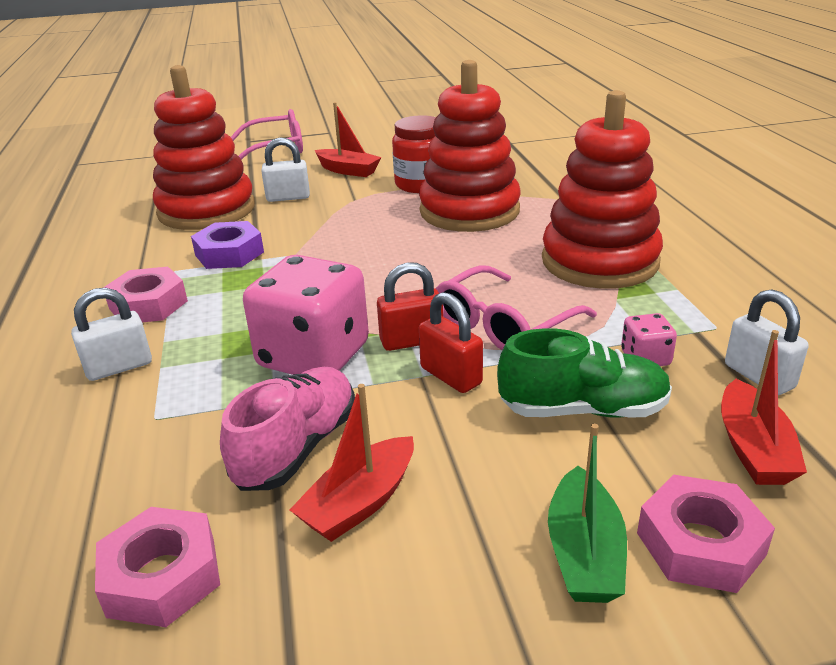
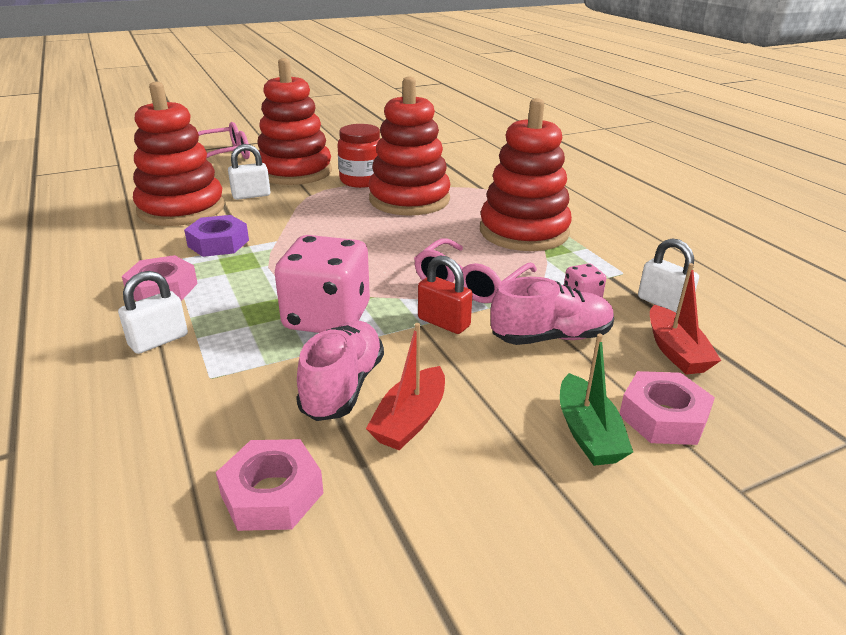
camera: 15 degrees left, 0 degrees up
red boat [315,102,382,177] -> red stacking toy [257,58,332,185]
red padlock [377,262,443,351] -> none
green shoe [497,328,672,418] -> pink shoe [490,277,614,345]

